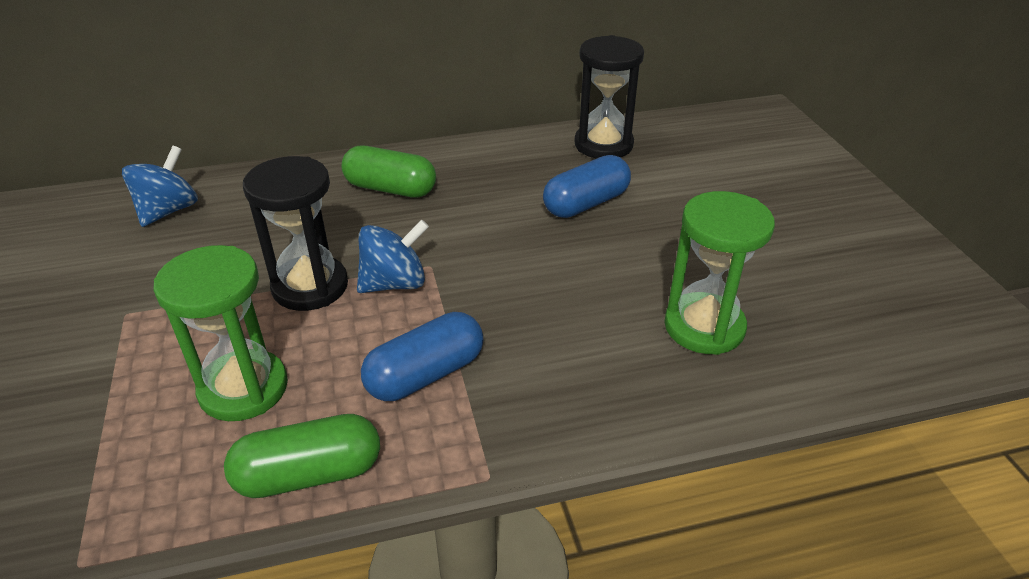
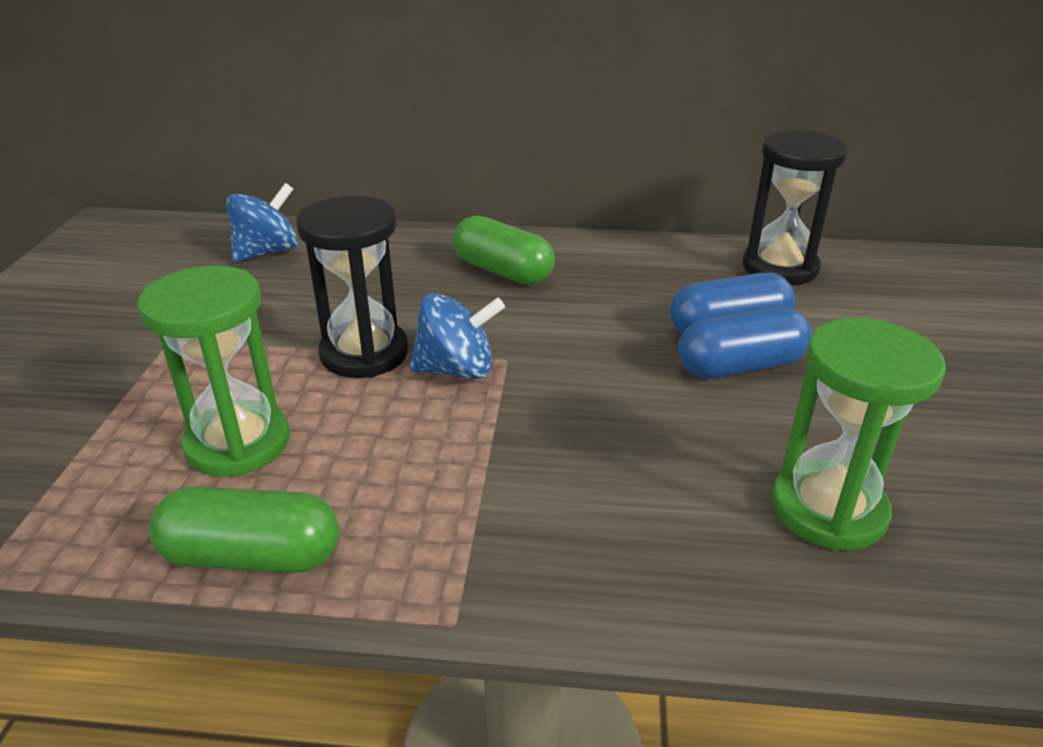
camera: 20 degrees right, 5 degrees down
blue capsule [361,312,484,401] -> blue capsule moved to [678,307,812,379]

